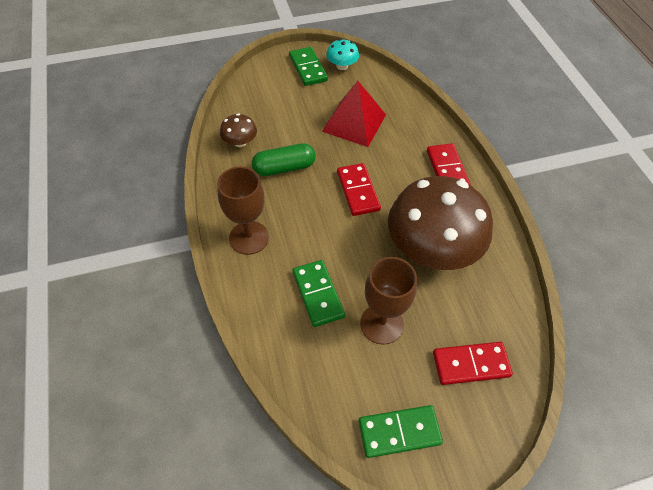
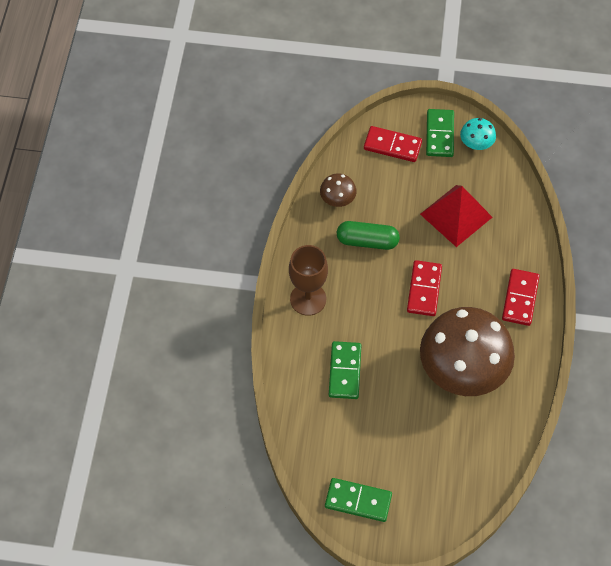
camera: 25 degrees right, 5 degrees up
brown goblet [360,257,417,345] -> none
red domino [433,342,513,385] -> red domino moved to [364,126,422,162]

